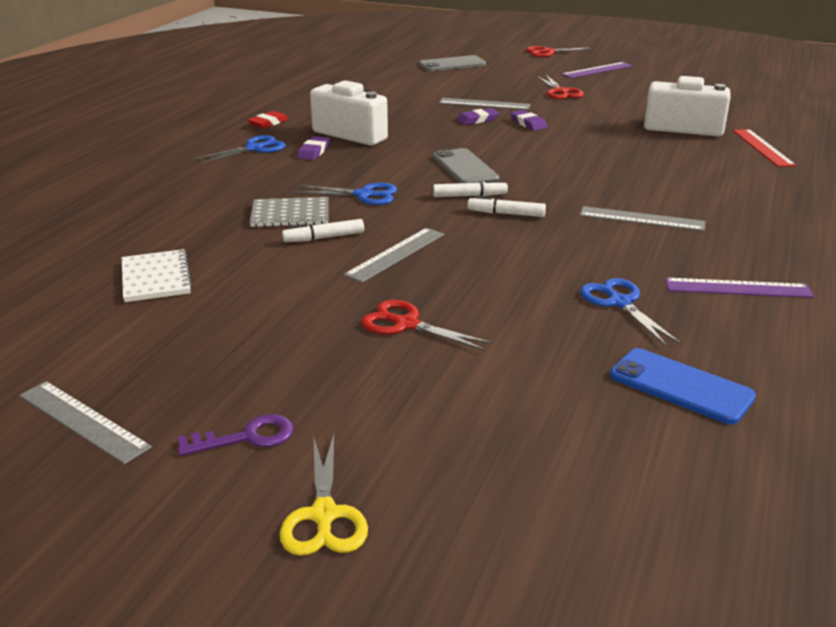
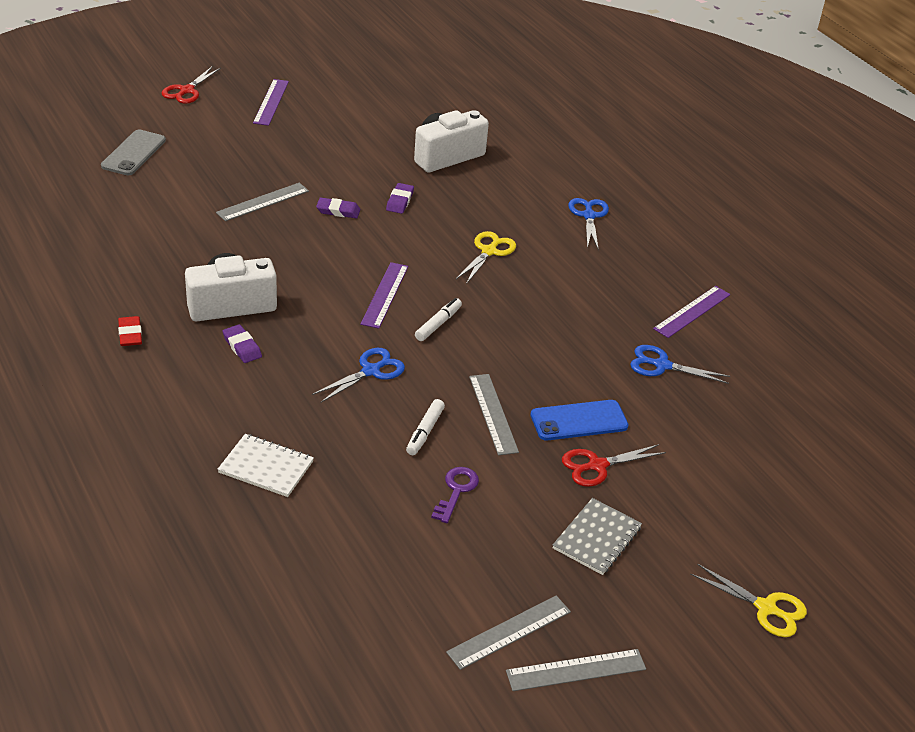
camera: 55 degrees left, 10 degrees up
white notebook [122,249,193,302] -> white notebook moved to [218,434,314,497]
purple key [178,414,294,456] -> purple key moved to [431,467,479,523]
blue scissors [194,135,286,164] -> blue scissors moved to [568,198,609,251]
grey notebook [250,197,329,227] -> grey notebook moved to [553,498,642,575]
grey phone [433,148,500,183] -> purple ruler [360,262,408,329]
purple eraser [457,108,499,125] -> purple eraser moved to [386,183,414,214]
white marker [467,196,546,217] -> none
red scissors [537,75,584,99] -> none
grey ruler [580,206,705,231] -> grey ruler moved to [446,595,571,670]
blue phone [610,348,756,424] -> blue phone moved to [530,400,628,441]
red ruler [733,129,796,167] -> none
none -> yellow scissors [456,231,516,284]

